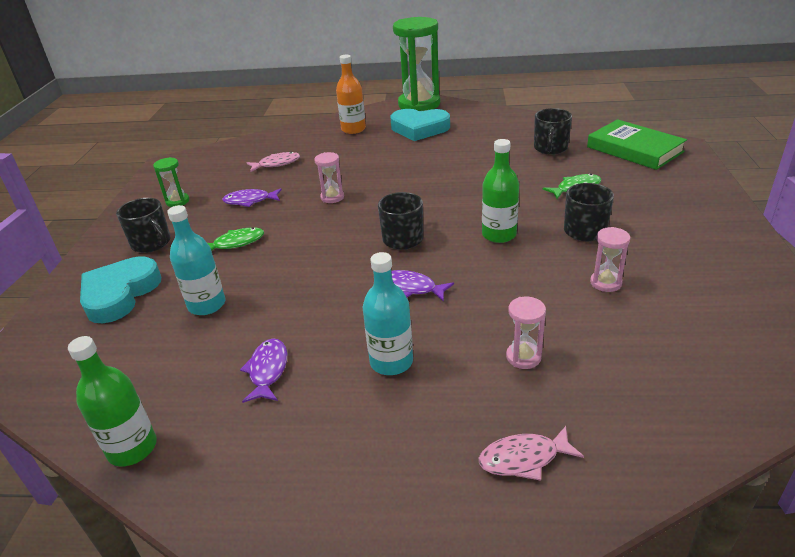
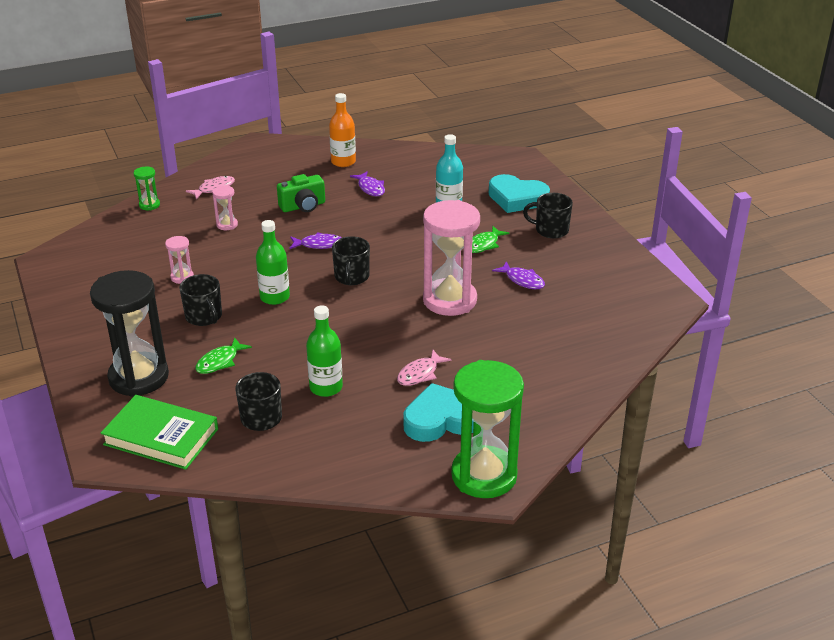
camera: 150 degrees right, 0 degrees up
green bottle [68,336,157,466] -> green bottle moved to [306,305,343,397]
turquoise heart [80,256,161,323] -> turquoise heart turned 120 degrees clockwise [489,174,550,213]
green hourglass [153,157,189,207] -> green hourglass moved to [134,167,160,210]
purple fish [222,188,282,207] -> purple fish turned 75 degrees clockwise [492,261,545,289]
pink fish [247,152,300,172] -> pink fish moved to [397,350,451,386]
pink hourglass [314,152,344,203] -> pink hourglass [423,200,480,316], size x2.31
orange bottle [336,55,366,134] -> orange bottle moved to [329,93,356,167]
turquoise bottle [362,252,413,375] -> green camera [277,174,325,212]
none -> black hourglass [90,270,169,397]

